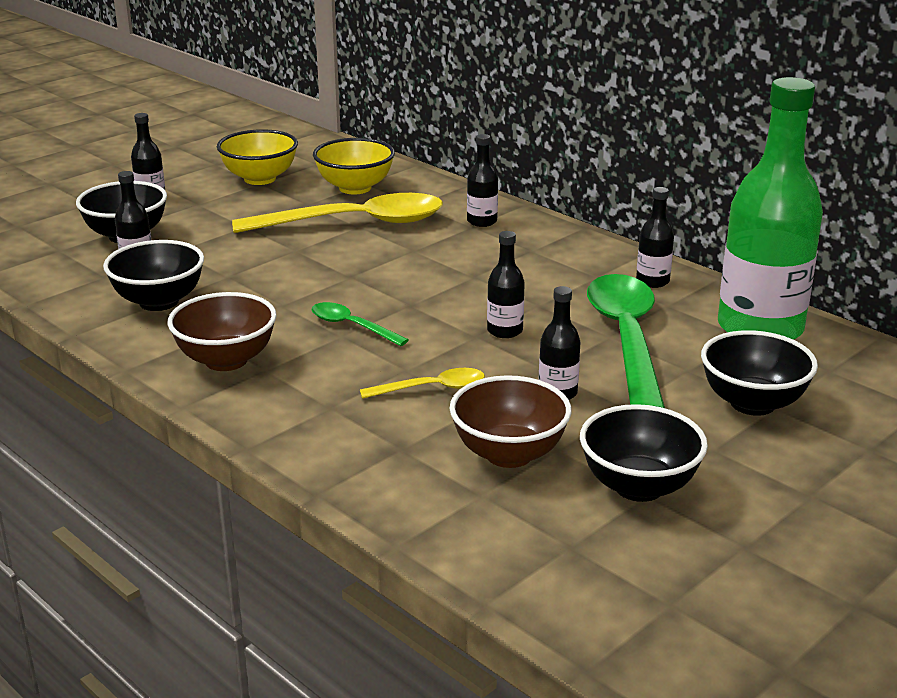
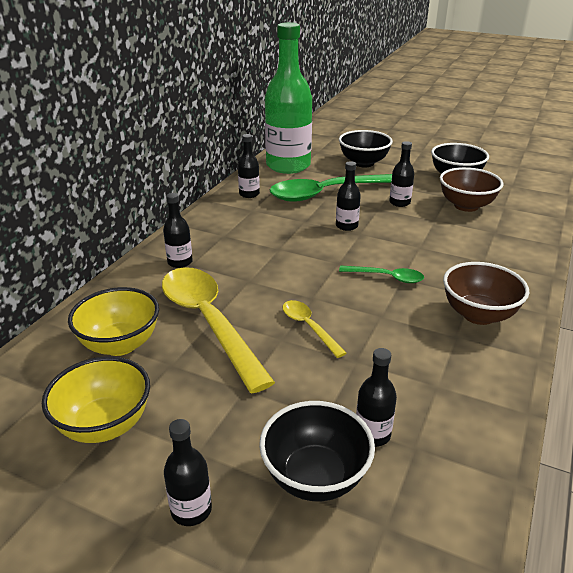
camera: 110 degrees left, 5 degrees up
black bowl [103,240,204,311] -> none
green spoon [312,302,409,346] -> green spoon turned 90 degrees counterclockwise [339,266,424,283]
yellow spoon [360,368,485,399] -> yellow spoon moved to [283,300,346,358]

